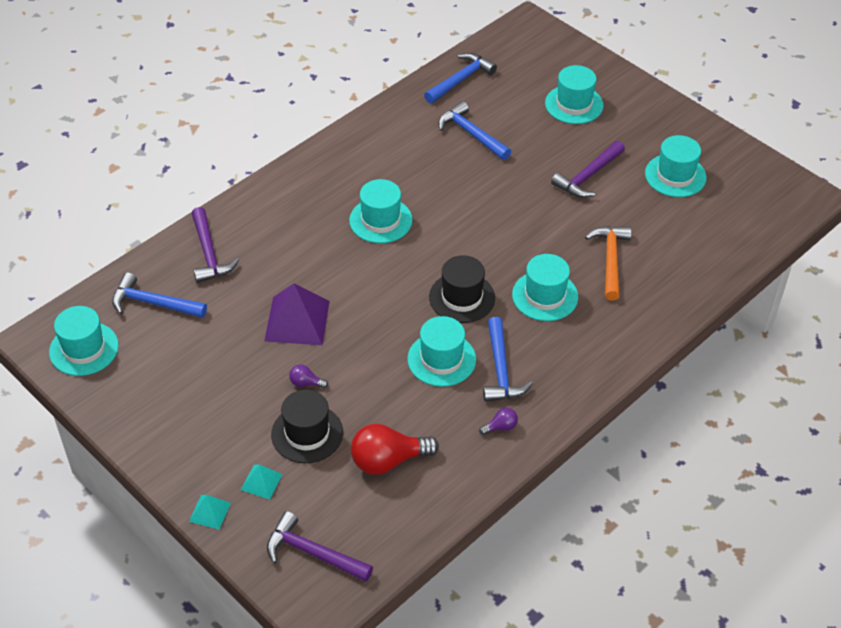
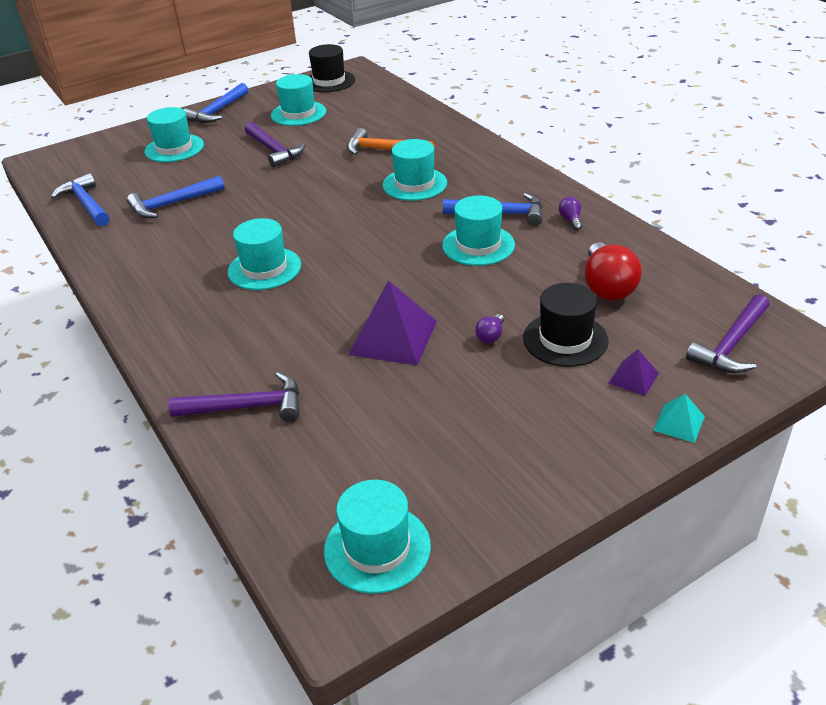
camera: 75 degrees left, 10 degrees down
blue hammer [112,272,207,318] -> blue hammer moved to [184,83,248,123]
turquoise pyramid [241,464,283,500] -> purple pyramid [608,349,659,396]
black hat [429,255,495,323] -> black hat moved to [309,44,355,92]

